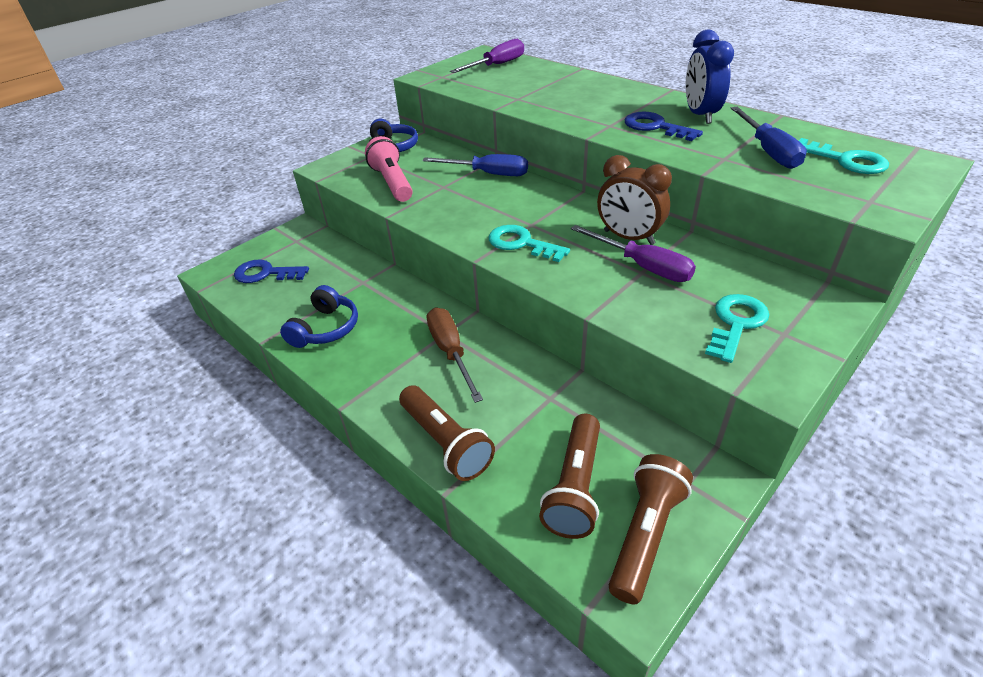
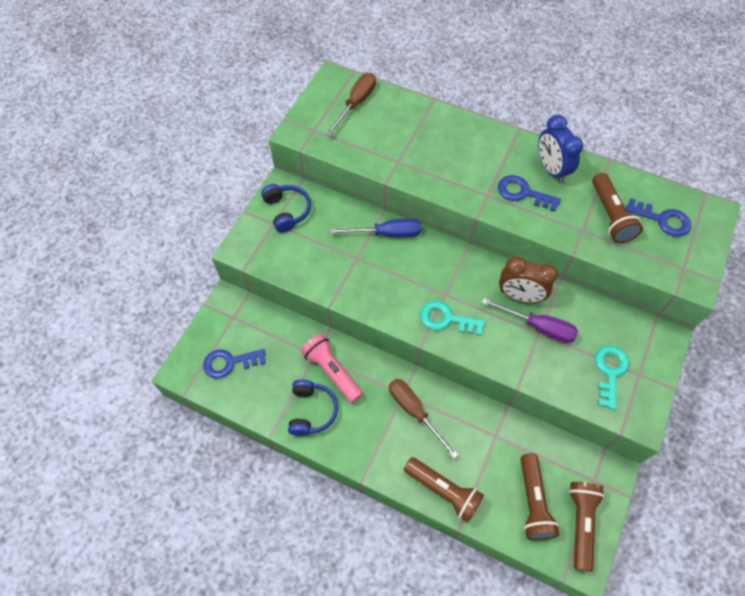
camera: 20 degrees left, 20 degrees up
pink flashlight [365,136,413,202] -> pink flashlight moved to [301,334,363,403]
purple screwdriver [450,39,524,73] -> brown screwdriver [326,73,376,136]
blue screwdriver [731,107,807,169] -> brown flashlight [592,173,643,243]
turquoise key [799,138,889,174] -> blue key [625,198,691,237]

